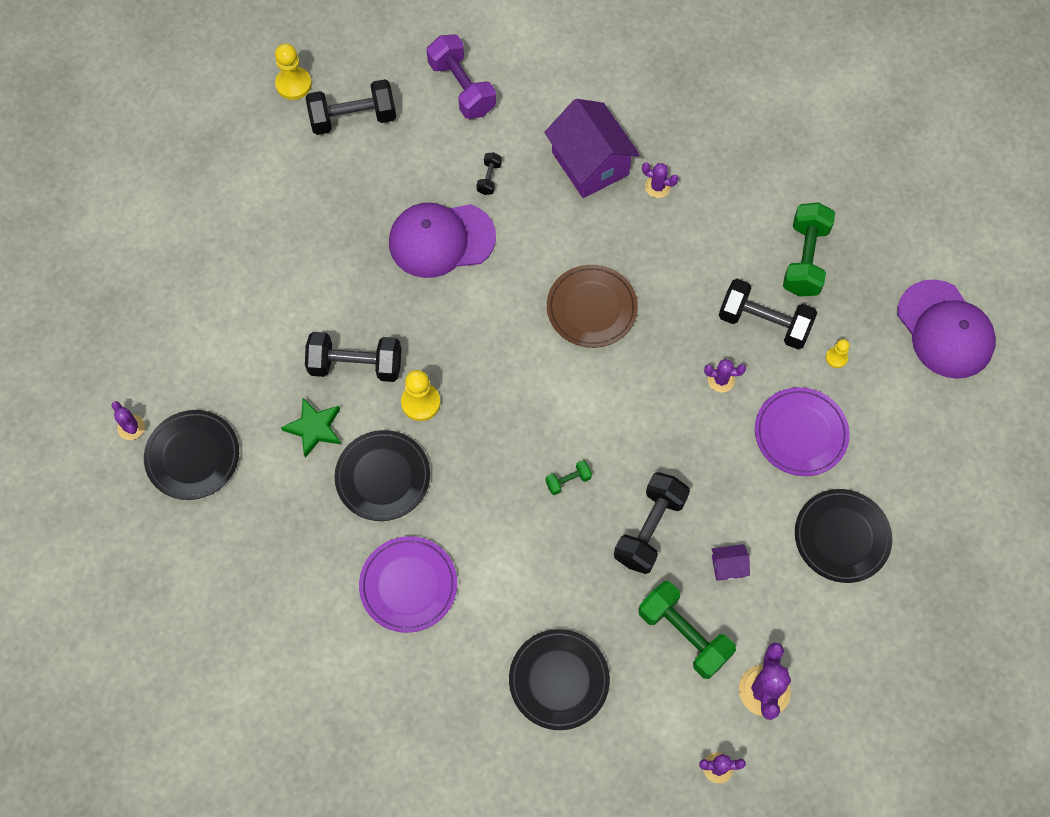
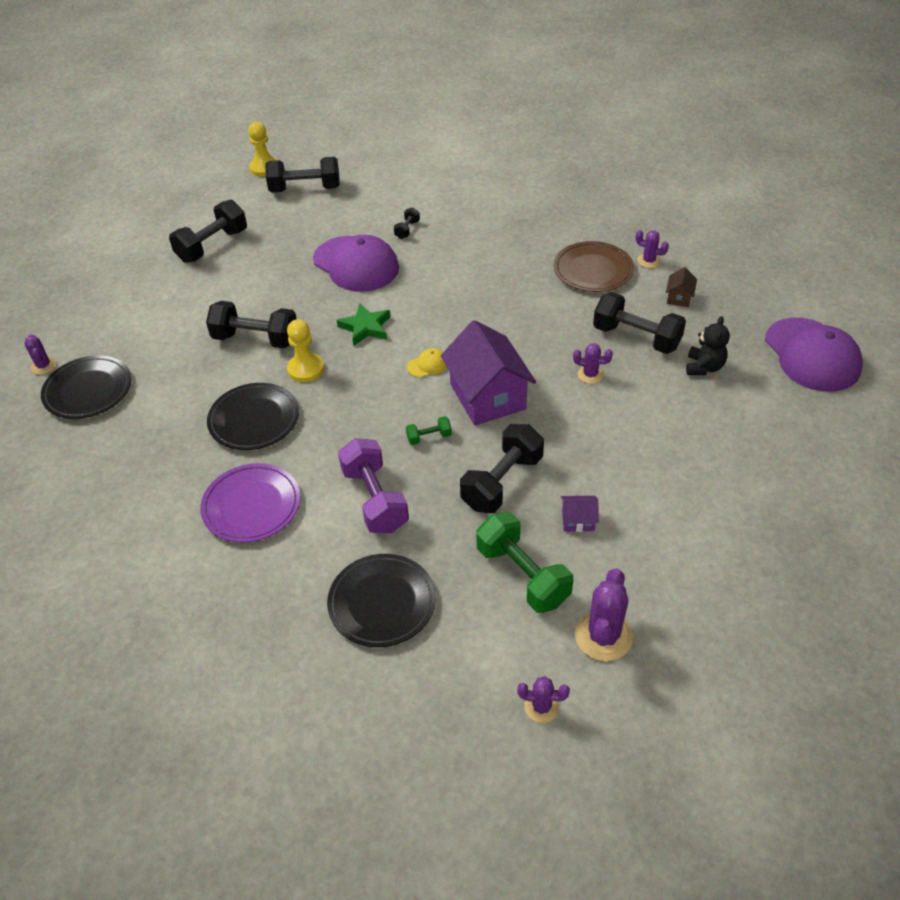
camera: 10 degrees right, 20 degrees down
green star [281,398,341,458] -> green star moved to [336,303,391,346]
purple cap [389,203,496,278] -> purple cap turned 135 degrees counterclockwise [313,235,399,292]
purple dumbbell [427,34,496,119] -> purple dumbbell moved to [338,438,409,533]
purple house [544,99,640,198] -> purple house moved to [441,320,536,425]
brown plate [547,265,638,348] -> brown plate moved to [554,241,634,292]
purple cactus [642,163,679,198] -> purple cactus moved to [636,230,669,268]
purple plate [755,387,850,476] -> none
green dumbbell [783,202,835,297] -> brown house [666,267,697,307]
black plate [795,489,892,583] -> none
yellow pawn [826,339,850,368] -> black teddy bear [686,316,730,375]
none -> black dumbbell [169,200,247,263]
none -> yellow cap [407,348,447,378]

